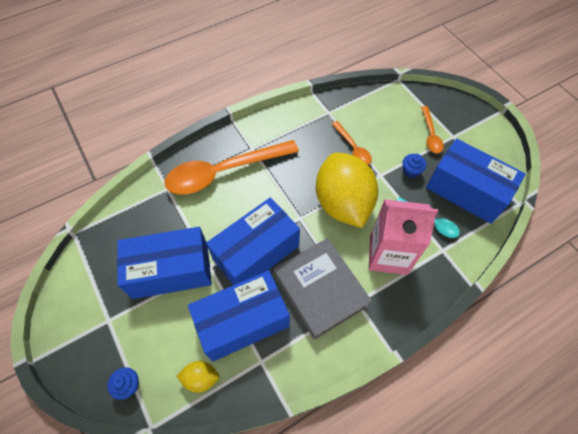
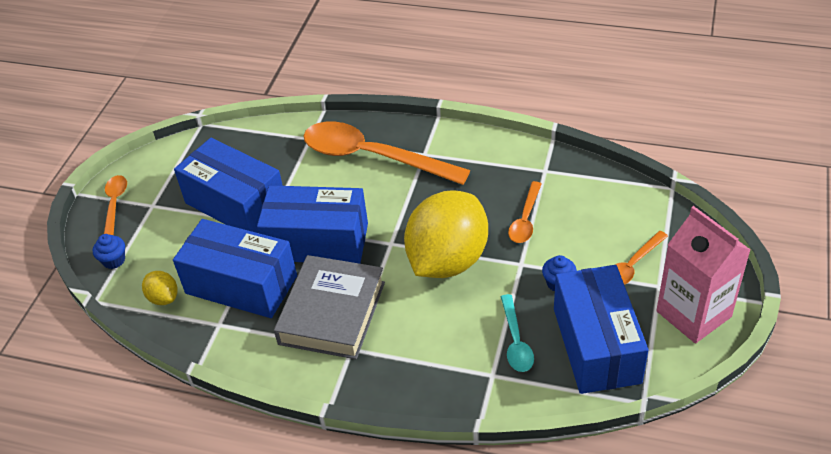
camera: 50 degrees right, 15 degrees down
pink carton [369,199,438,275] -> pink carton moved to [656,206,751,343]
none -> orange spoon [104,175,127,235]

